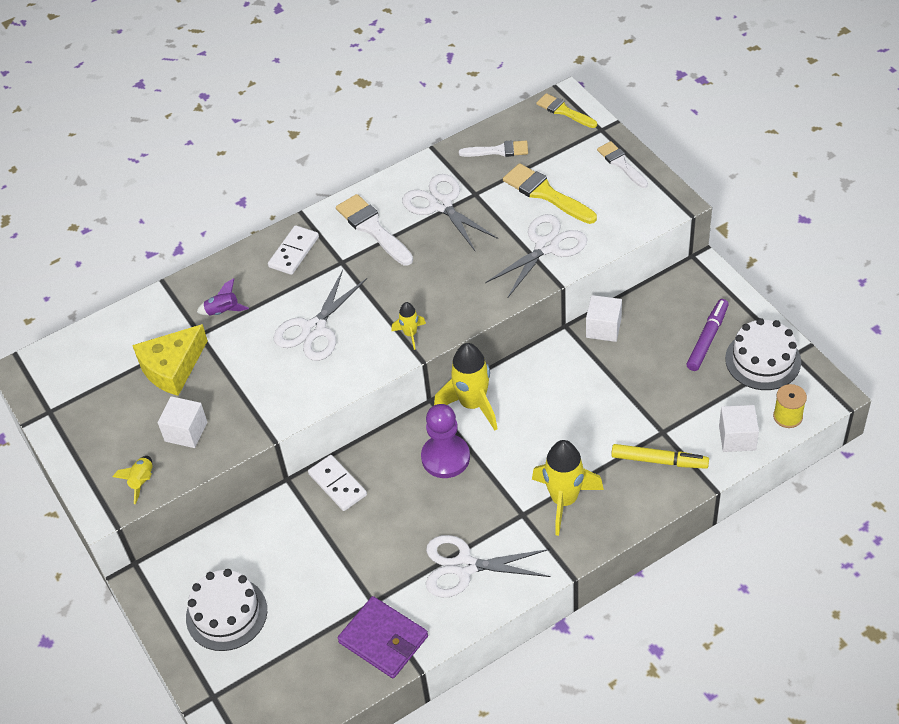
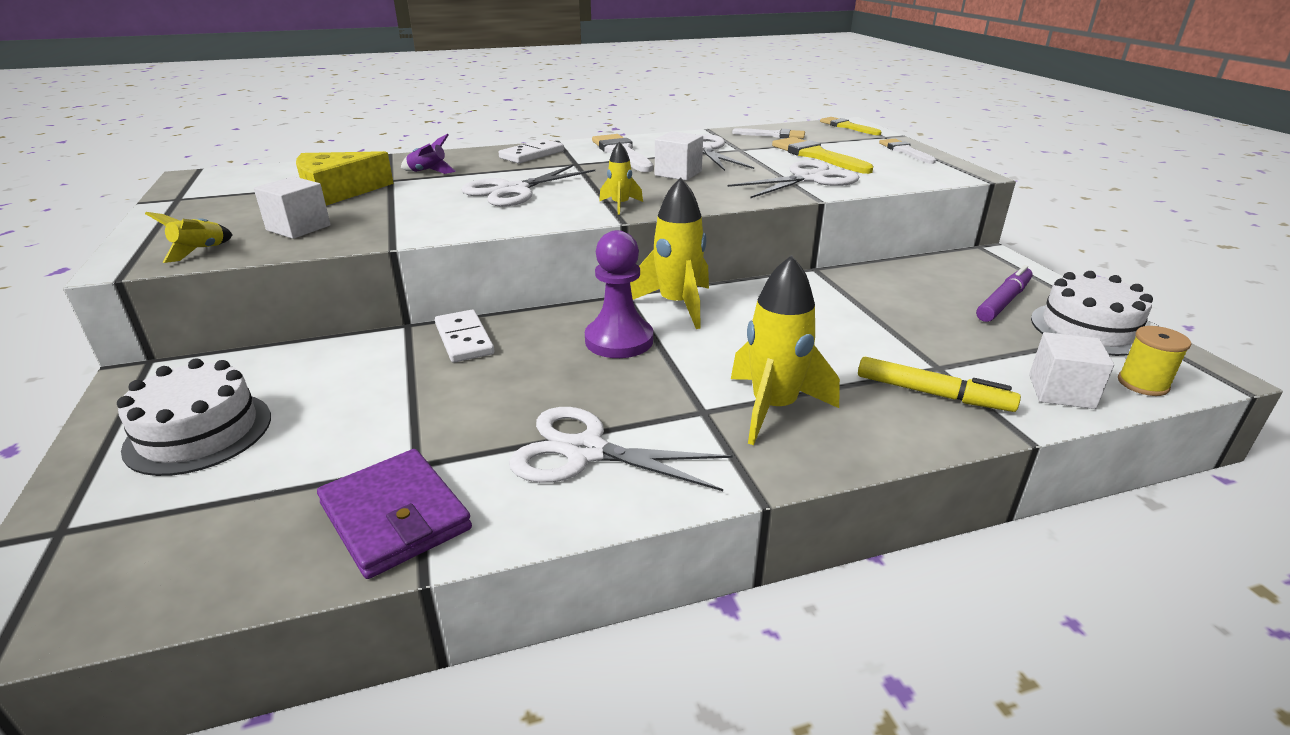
camera: 10 degrees right, 20 degrees down
white cube [586,295,622,342] -> white cube moved to [655,131,703,181]

